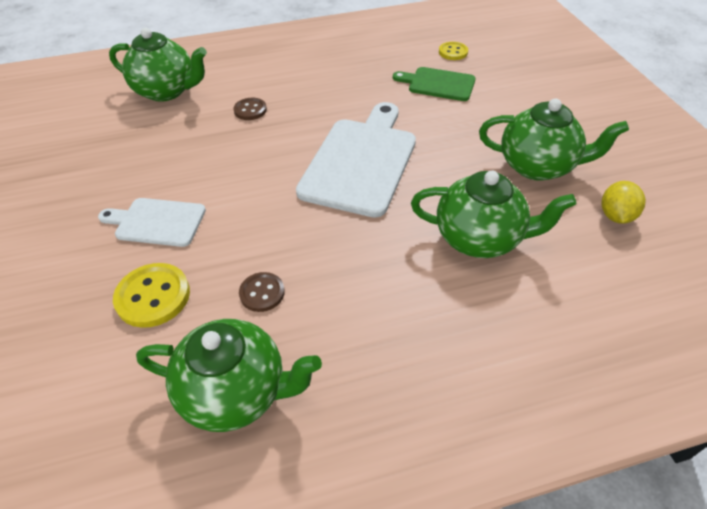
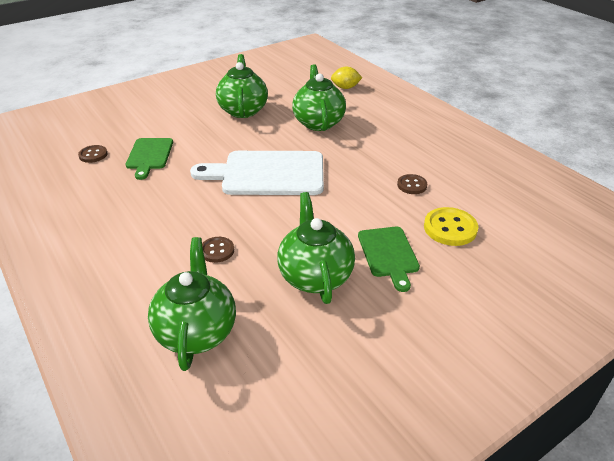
camera: 110 degrees left, 10 degrees down
white cutting board [98,198,206,247] -> green cutting board [358,227,420,292]
green teapot [136,319,322,432] -> green teapot moved to [277,192,355,304]
yellow button [439,42,468,60] -> brown button [78,145,108,163]
yellow lemon [602,181,646,224] -> yellow lemon moved to [331,67,362,89]

